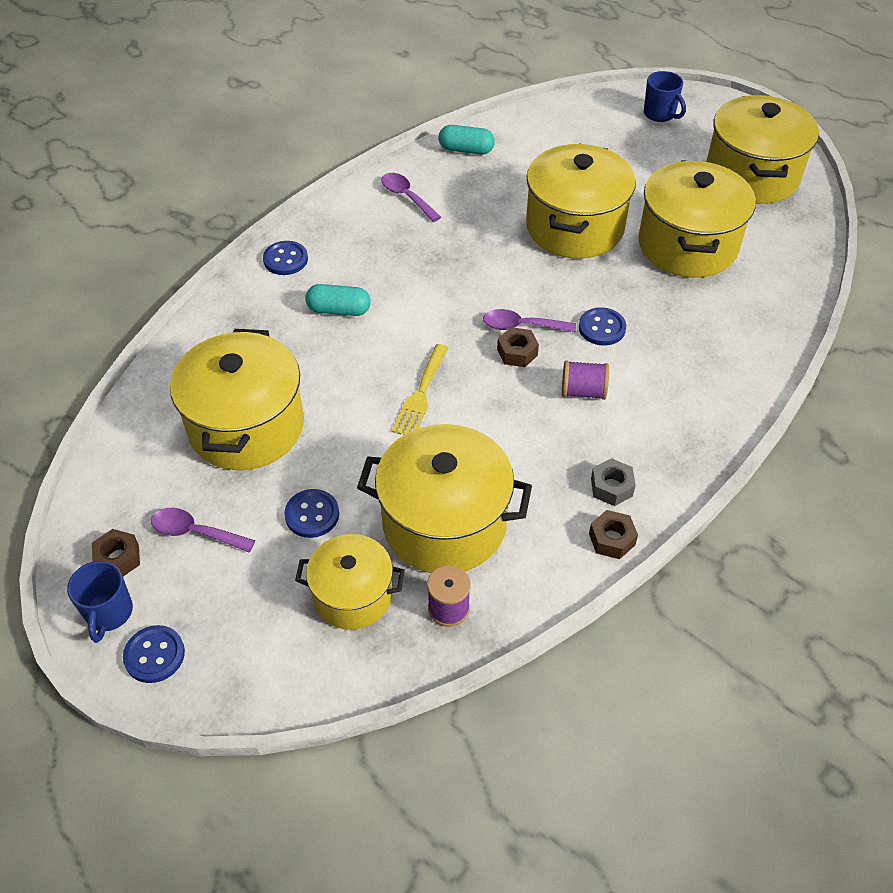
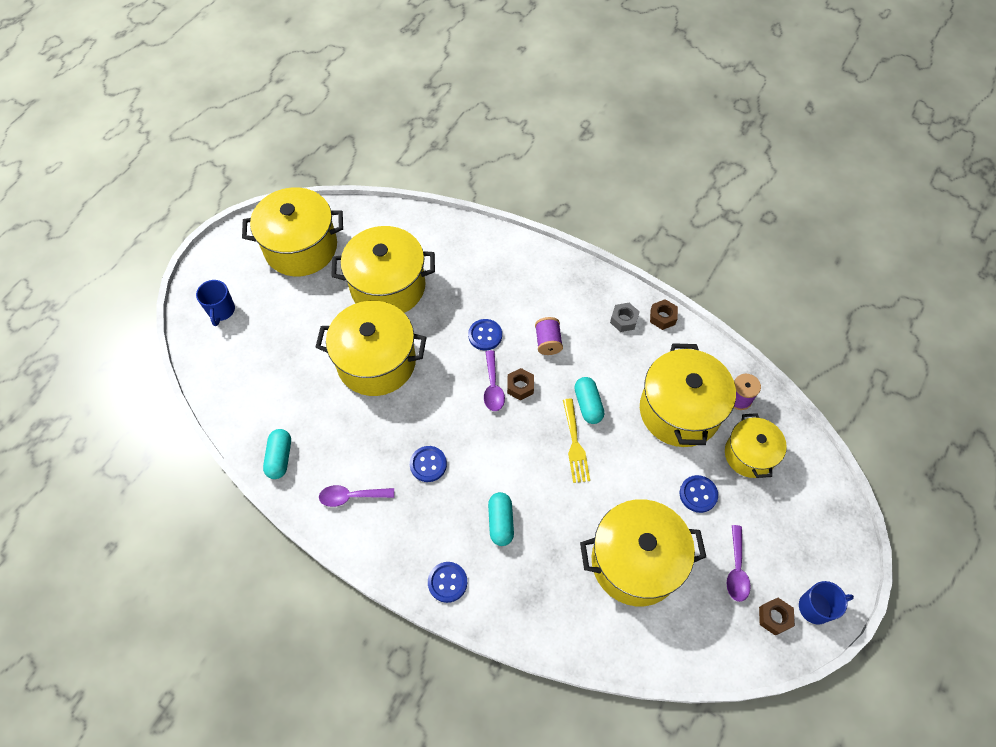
camera: 100 degrees left, 10 degrees up
blue button [123,625,185,683] -> blue button moved to [410,446,447,482]
purple spoon [382,173,441,222] -> purple spoon turned 45 degrees clockwise [319,485,394,507]
yellow fork [392,344,448,435] -> yellow fork turned 75 degrees clockwise [563,399,590,483]
blue mug [644,71,686,122] -> blue mug turned 135 degrees clockwise [196,280,235,326]
none -> turquoise capsule [574,377,604,424]

